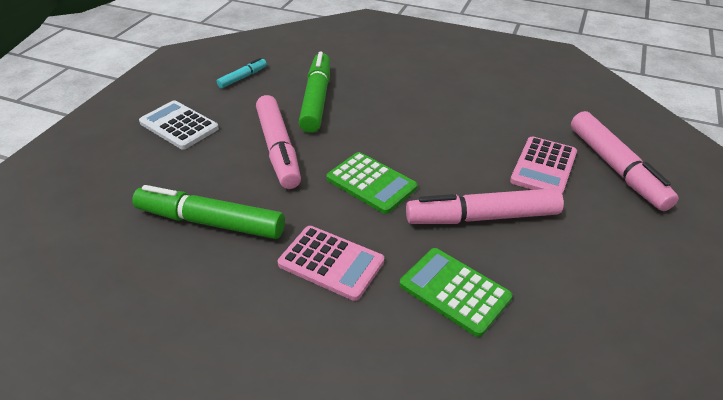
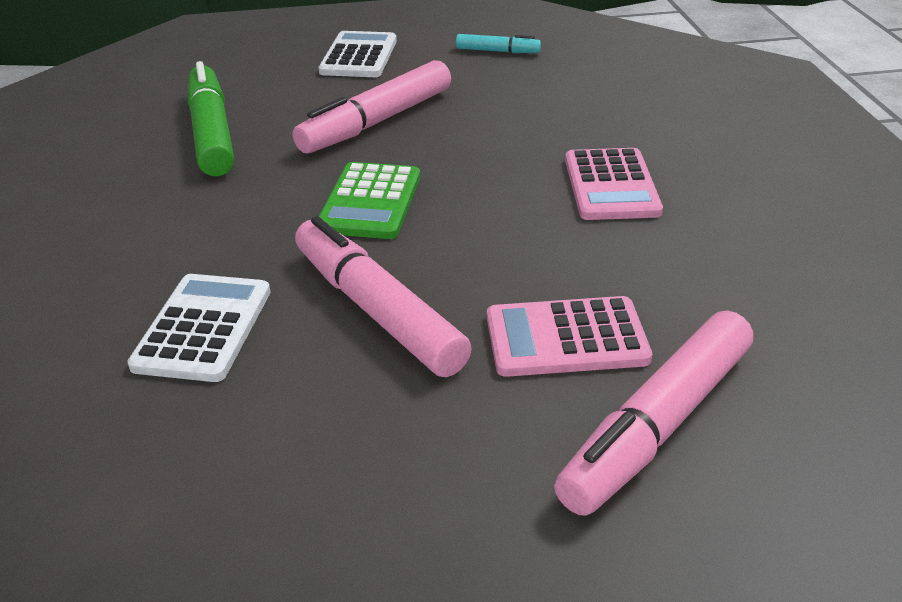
camera: 60 degrees right, 5 degrees down
pink calculator [278,226,384,301] -> pink calculator moved to [565,148,663,220]
green marker [299,52,330,133] -> none
green calculator [400,248,513,337] -> white calculator [127,274,270,382]

